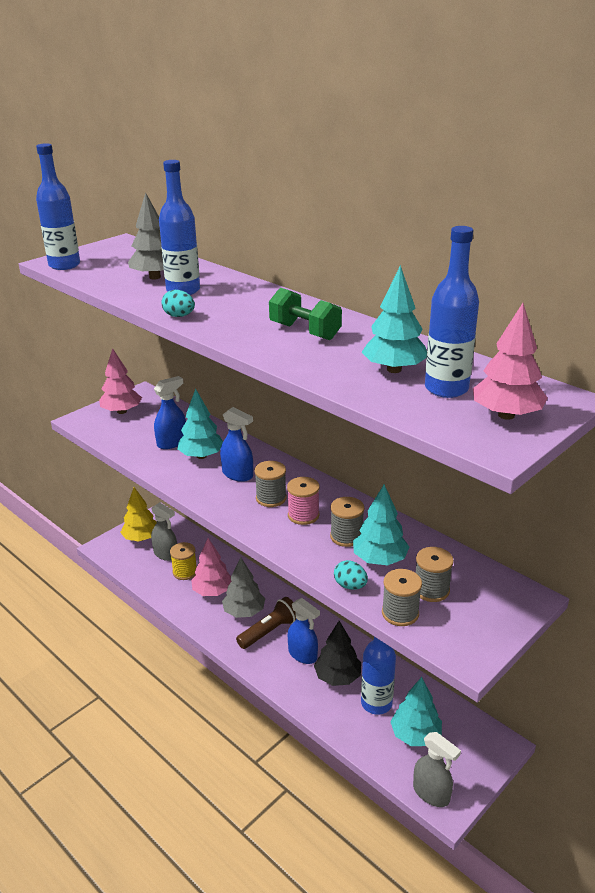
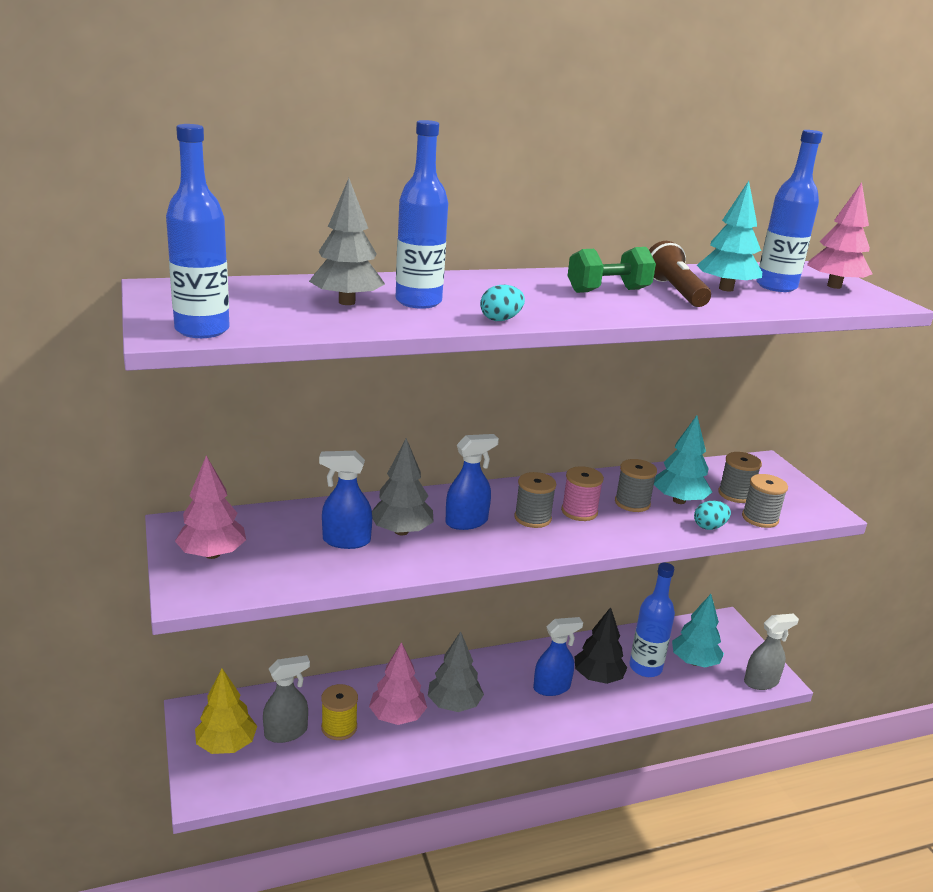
camera: 65 degrees left, 5 degrees down
blue spray bottle [154,376,186,449] -> blue spray bottle turned 75 degrees counterclockwise [319,451,372,549]
turquoise tree [177,389,223,459] -> grey tree [372,438,434,535]
brown flashlight [236,597,296,649] -> brown flashlight moved to [649,241,711,307]

